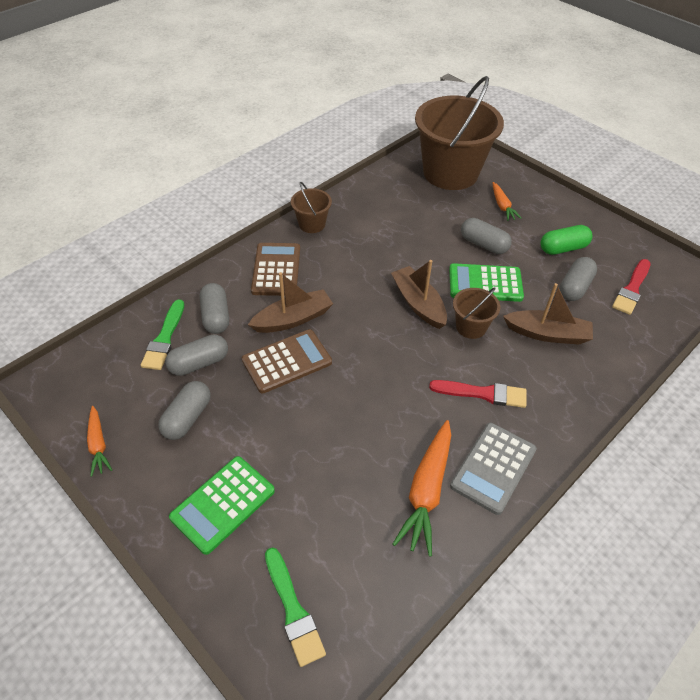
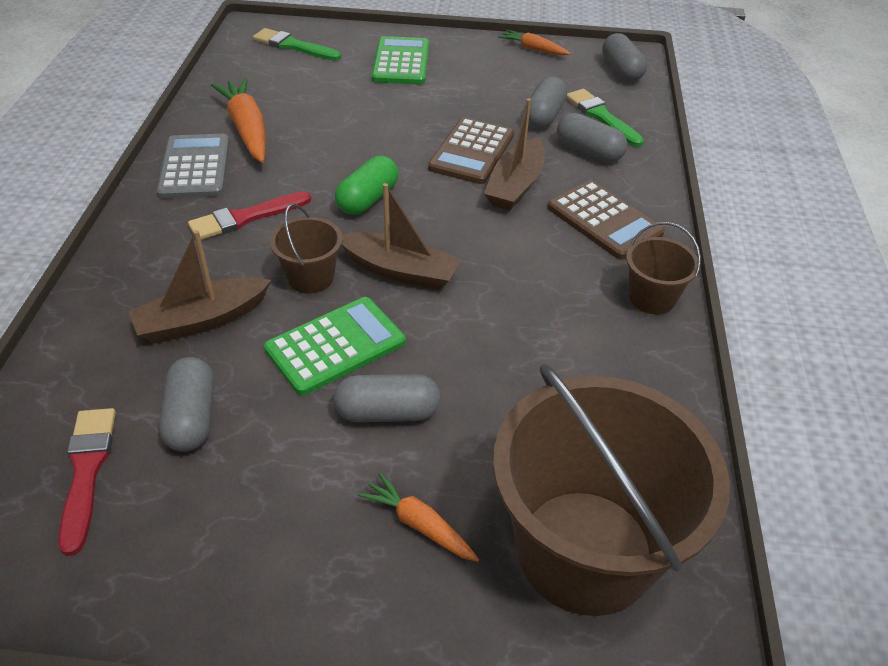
camera: 140 degrees right, 5 degrees down
grey capsule [158,381,211,440] -> grey capsule moved to [602,33,647,82]
green capsule [541,225,593,255] -> green capsule moved to [335,156,399,215]

